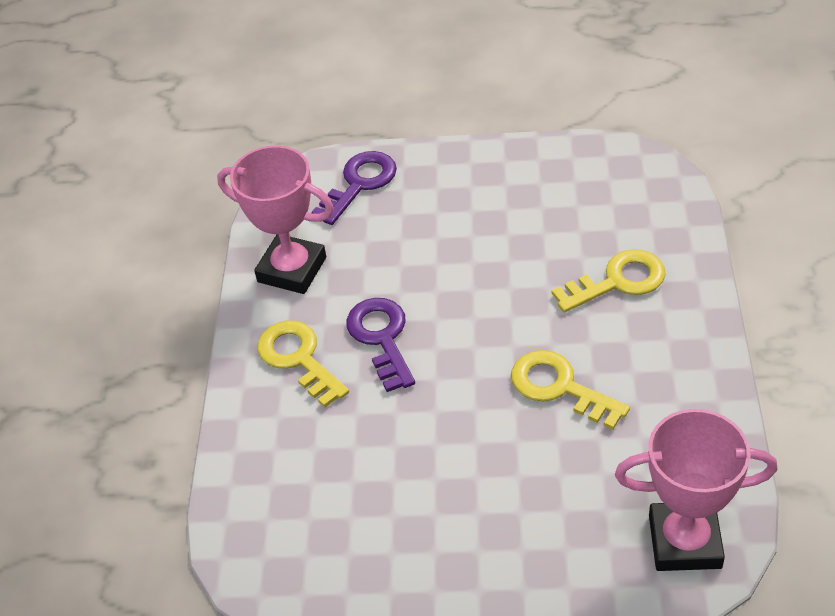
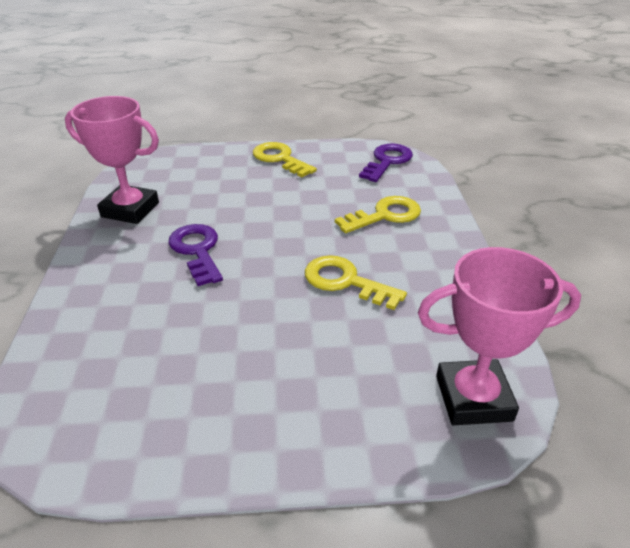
camera: 10 degrees left, 10 degrees down
yellow key [257,320,349,407] -> yellow key moved to [253,142,317,177]
purple key [311,151,397,225] -> purple key moved to [359,144,413,182]

